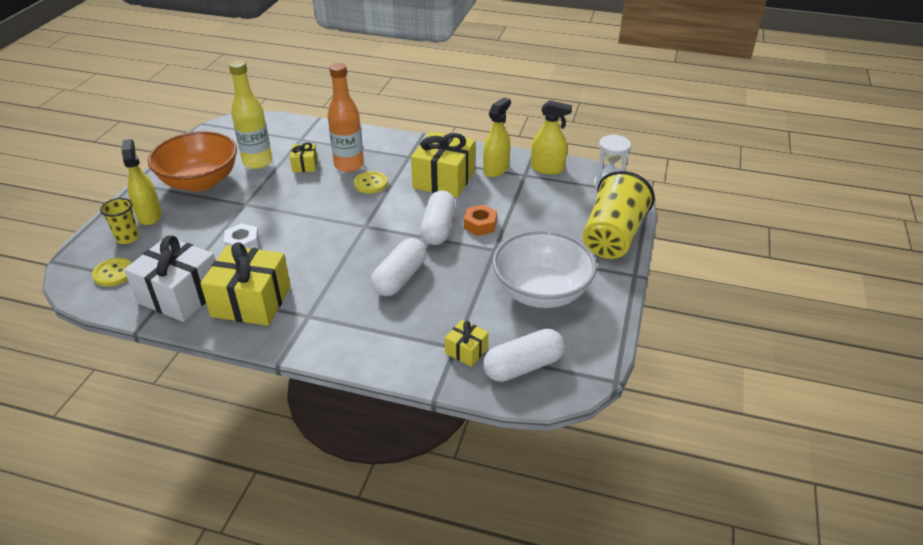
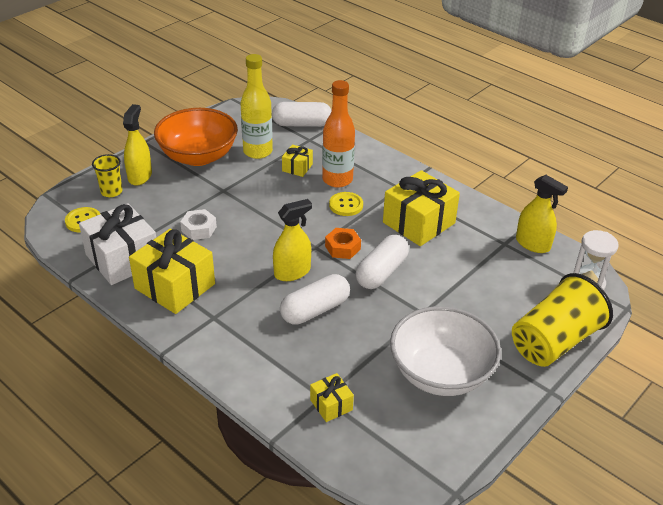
camera: 25 degrees right, 0 degrees up
orange nut [464,205,497,236] -> orange nut moved to [325,228,361,259]
yellow spray bottle [483,97,511,177] -> yellow spray bottle moved to [273,199,312,281]
white capsule [483,329,565,382] -> white capsule moved to [272,102,332,127]

